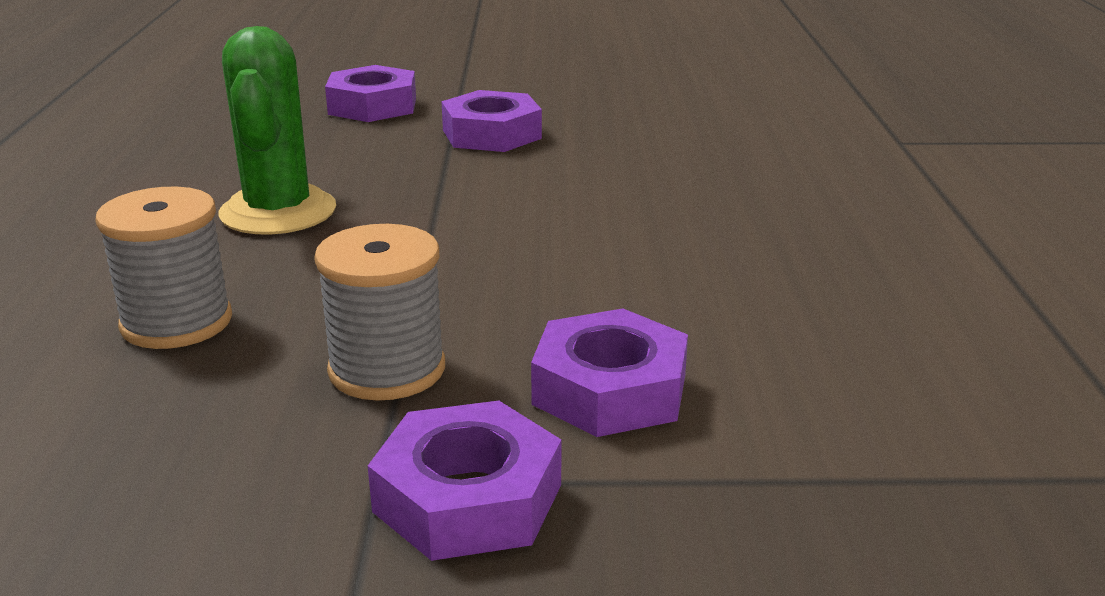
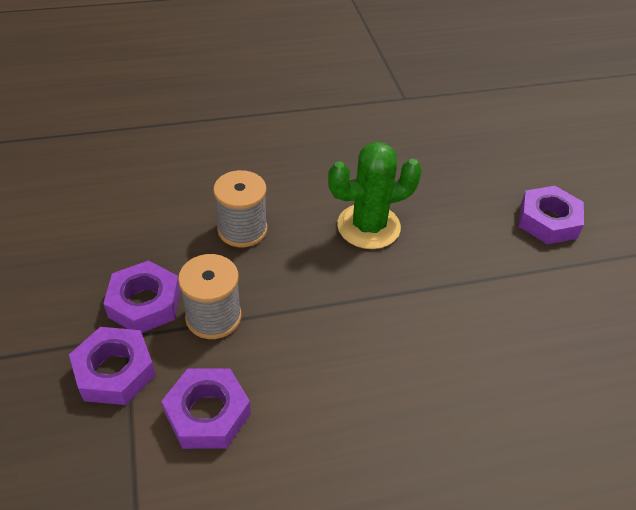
camera: 75 degrees right, 20 degrees up
purple nut [441,90,542,152] -> purple nut moved to [103,260,181,333]

